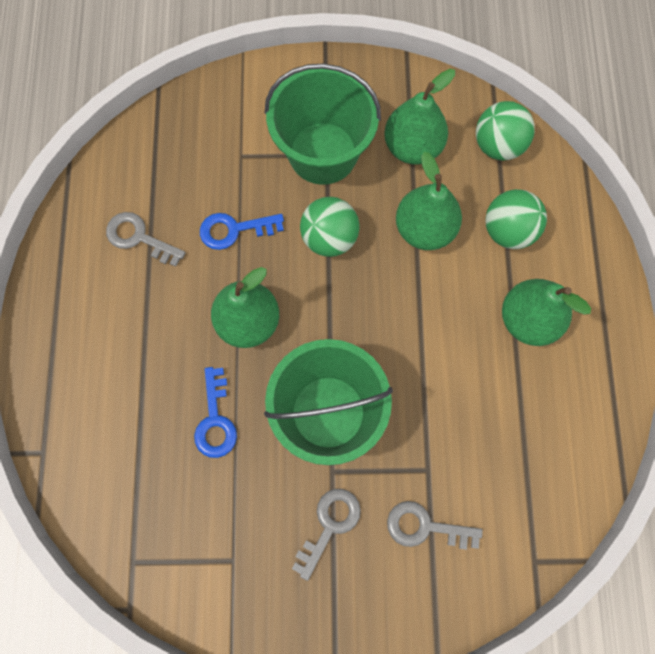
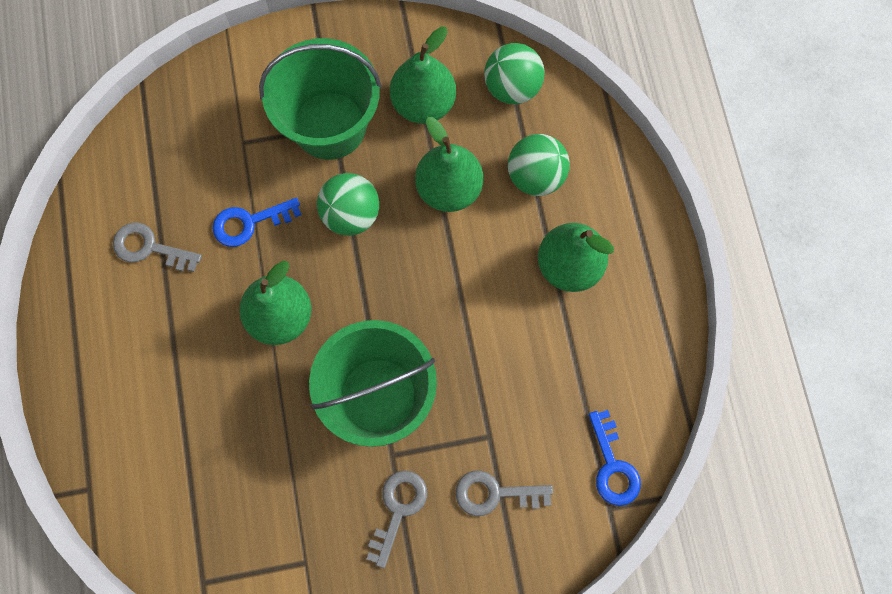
camera: 10 degrees left, 0 degrees up
blue key [194,367,237,458] -> blue key moved to [589,410,641,506]

